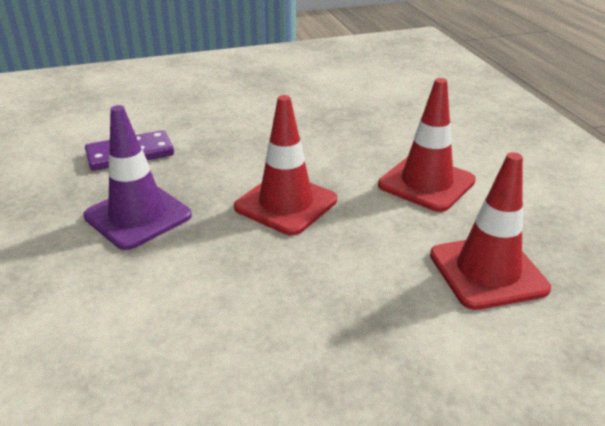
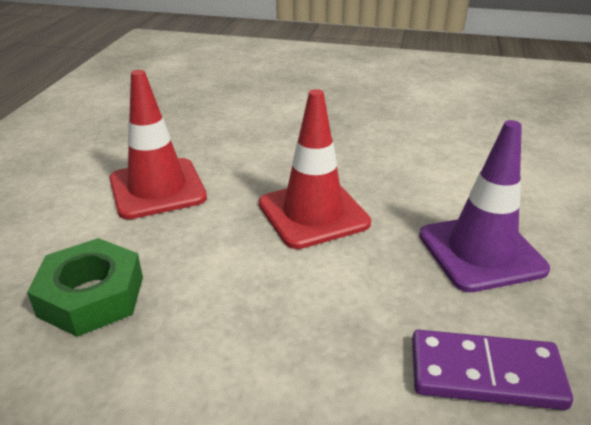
camera: 150 degrees left, 0 degrees up
red traffic cone [430,152,551,310] -> none
none -> green nut [27,238,143,337]

